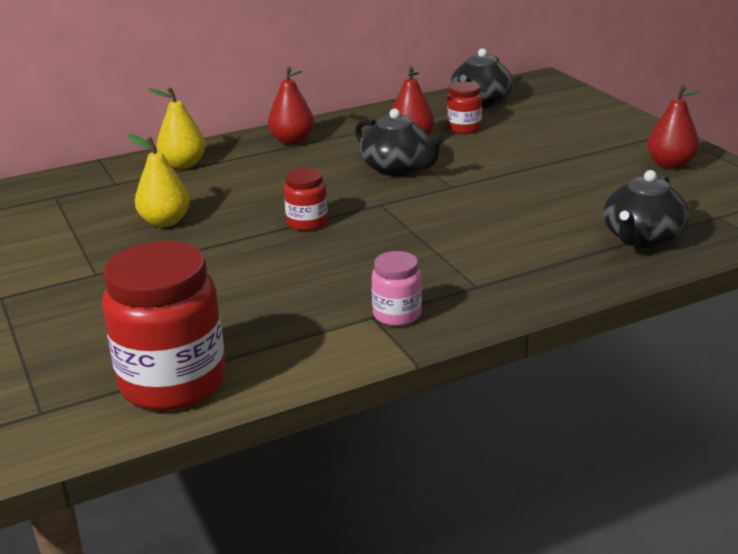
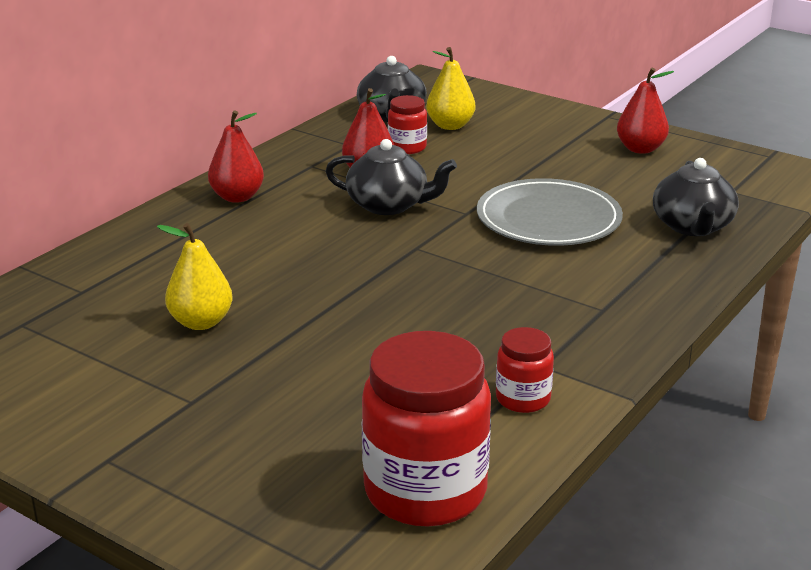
camera: 30 degrees left, 0 degrees up
yellow pear [148,87,206,169] -> yellow pear moved to [426,47,475,130]
red jar [284,168,328,231] -> red jar moved to [496,327,554,413]
pink jar [372,251,422,326] -> none
none -> grey plate [477,178,623,246]

